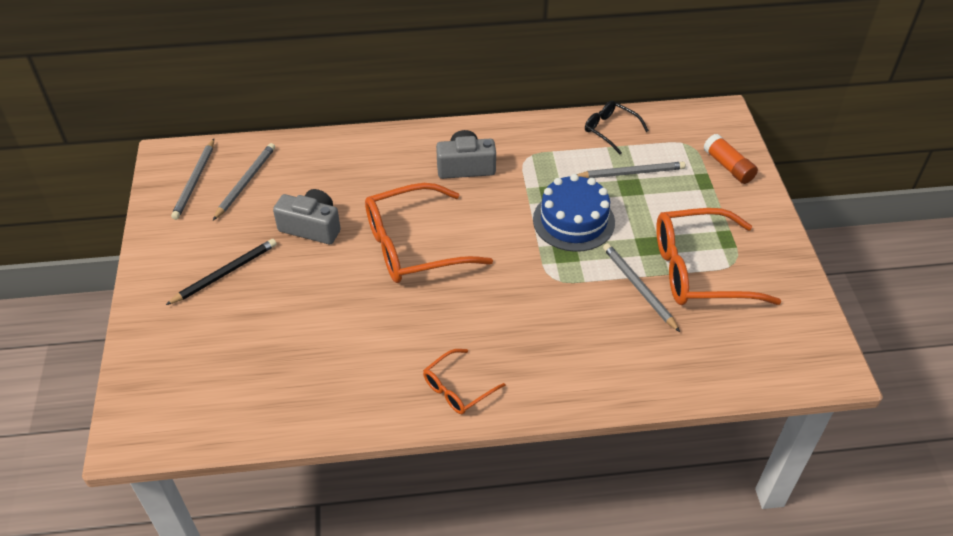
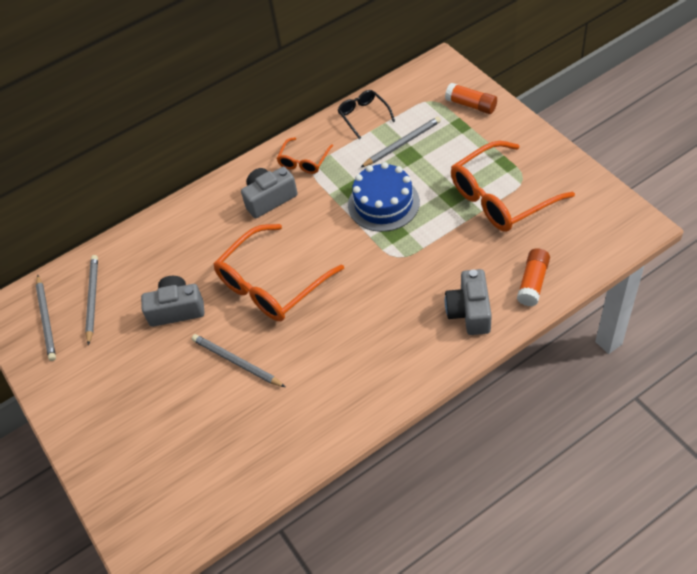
camera: 20 degrees left, 5 degrees up
black pencil [166,239,277,305] -> none
orange glasses [423,349,505,414] -> orange glasses moved to [277,137,333,174]
black glasses [585,101,649,154] -> black glasses turned 45 degrees clockwise [337,90,395,139]
grey pencil [603,243,680,332] -> grey pencil moved to [192,334,285,387]
none -> grey camera [445,269,492,335]
none -> orange glue stick [517,248,550,306]

